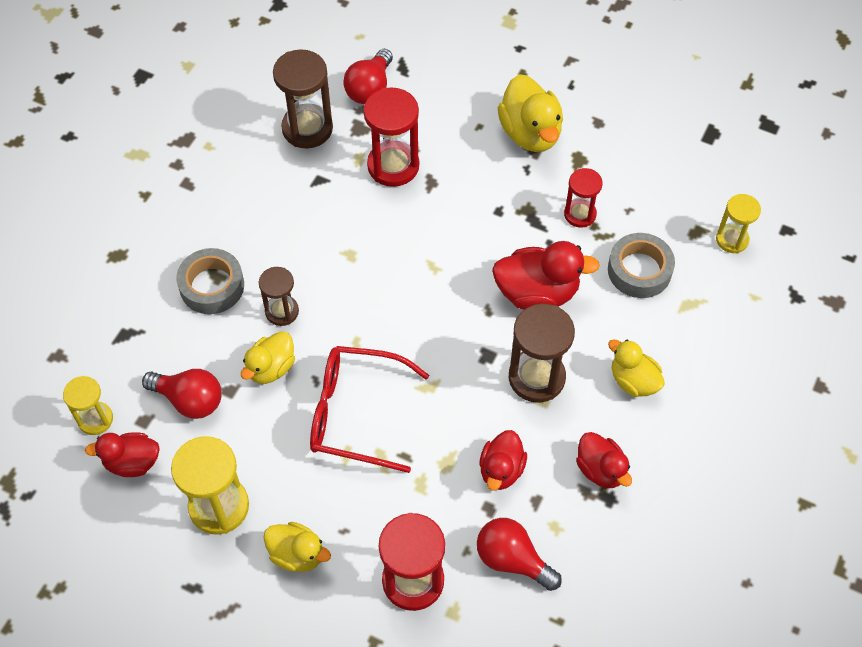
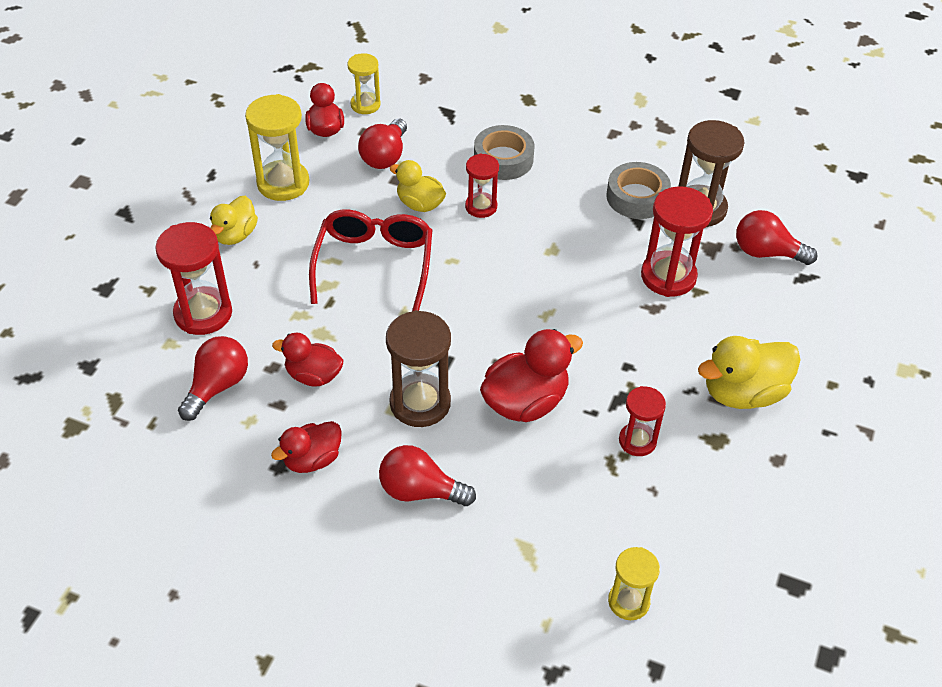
camera: 85 degrees right, 10 degrees down
brown hourglass [259,267,299,326] -> red hourglass [465,154,499,218]
red duck [492,241,600,310] -> red duck turned 120 degrees counterclockwise [480,329,583,422]
grey tape [608,233,675,298] -> grey tape moved to [607,162,671,219]
yellow duck [608,340,665,397] -> red light bulb [379,445,476,506]

